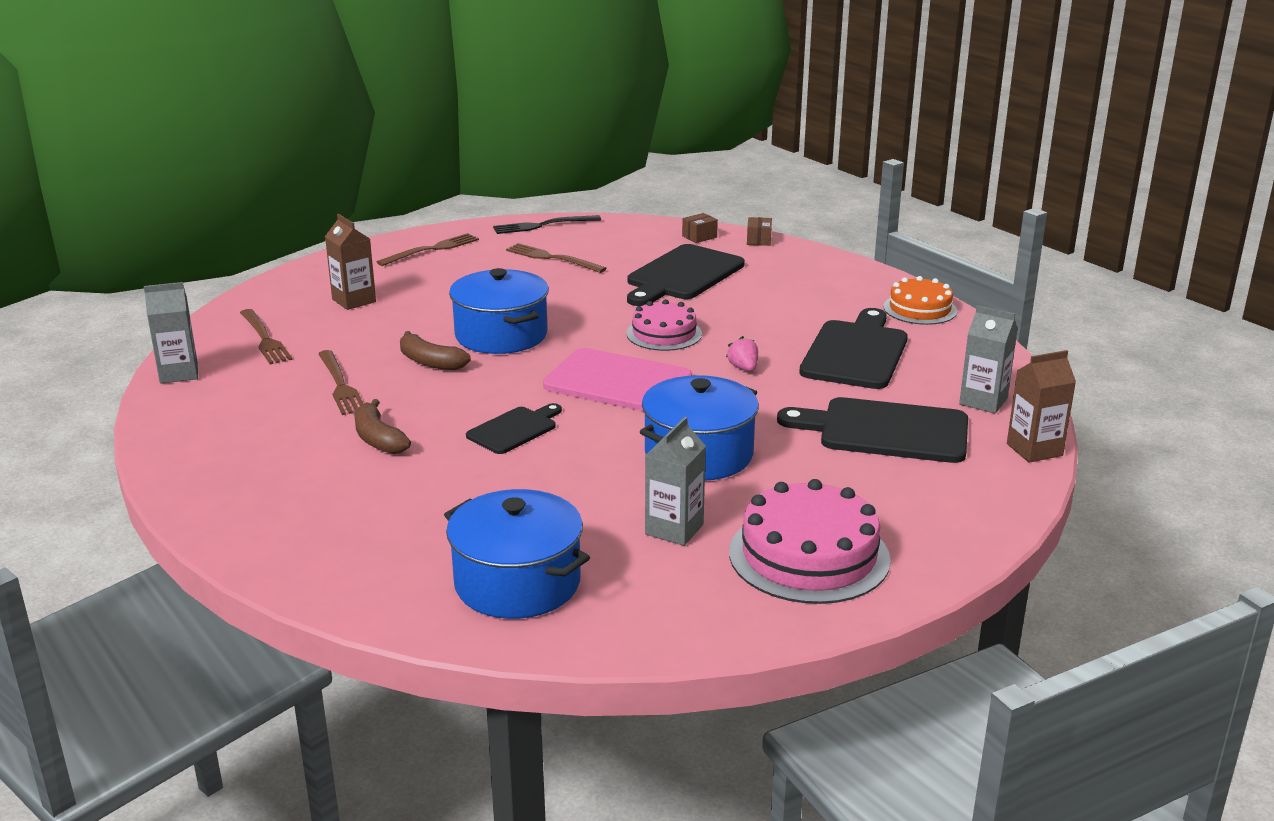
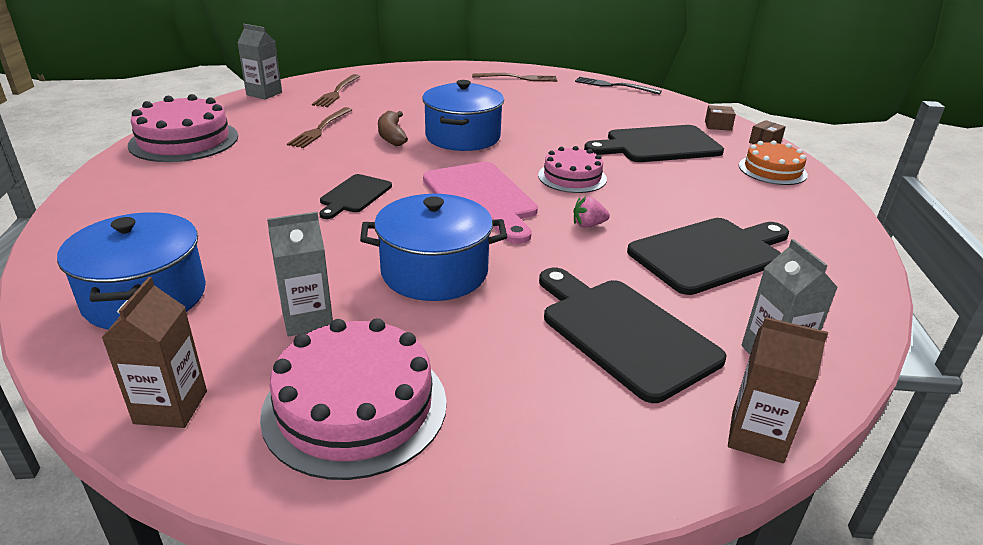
camera: 40 degrees right, 5 degrees up
brown carton [325,214,376,310] -> brown carton moved to [101,277,207,428]
brown banana [354,399,411,454] -> none
black cutting board [466,403,562,454] -> black cutting board turned 120 degrees clockwise [319,174,392,219]
brown fork [506,243,607,273] -> none
pink strawberry [726,336,758,371] -> pink strawberry turned 120 degrees counterclockwise [573,196,610,228]
orange cake [883,276,957,325] -> orange cake moved to [739,140,808,185]
none -> pink cake [128,94,238,162]

